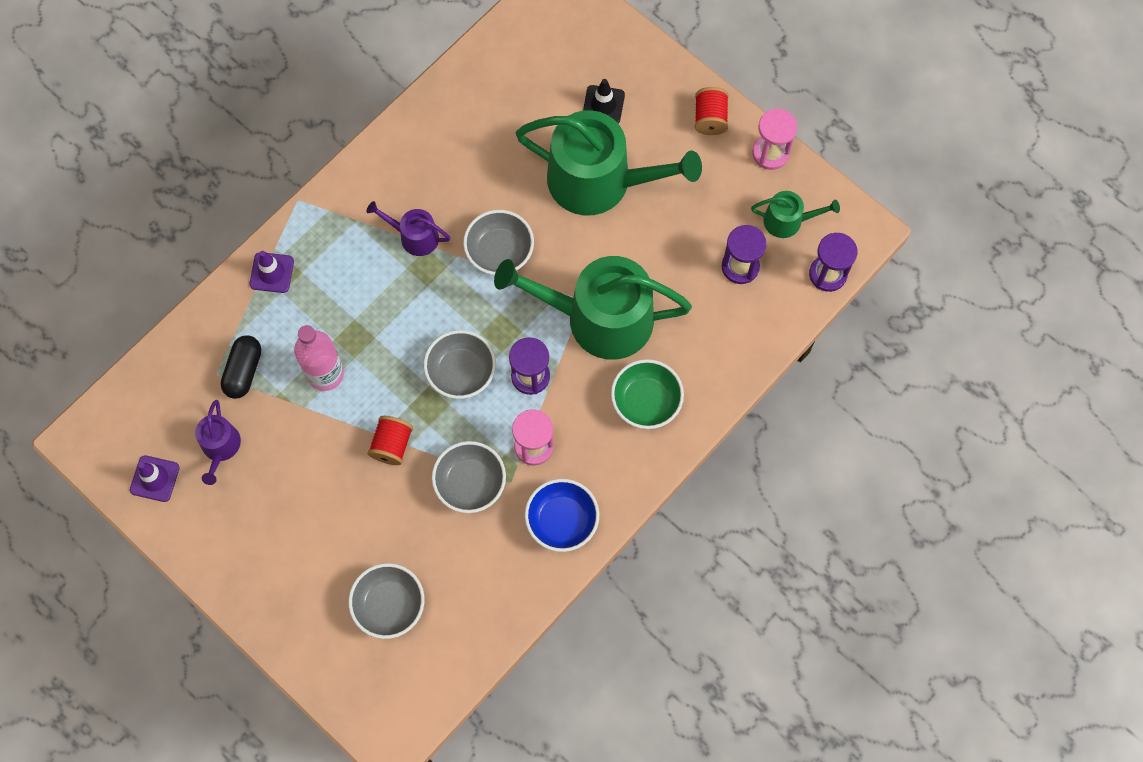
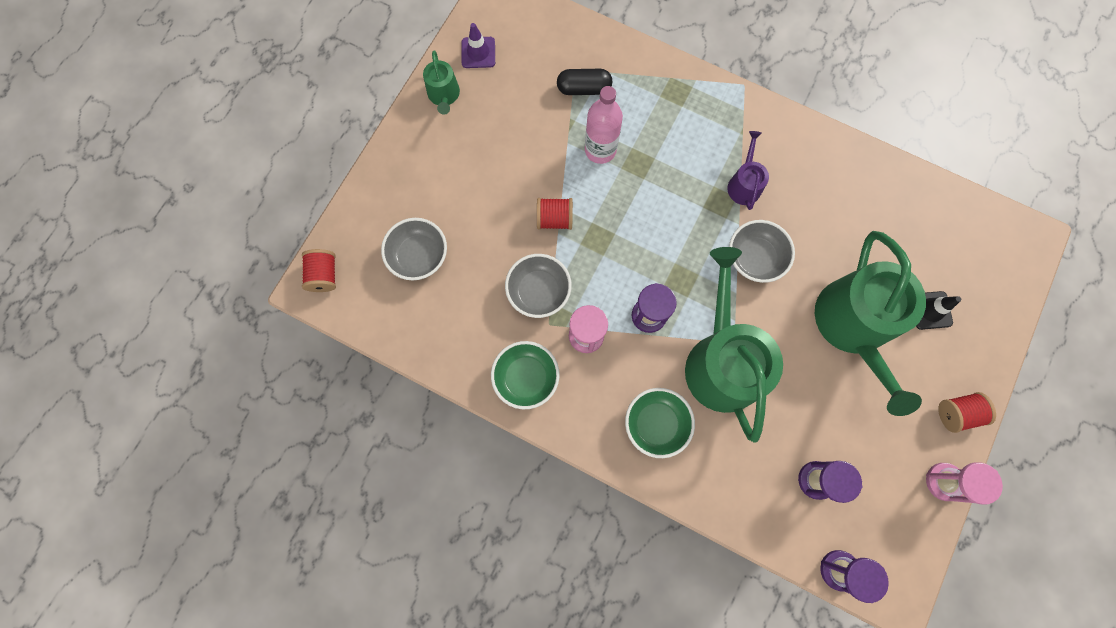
camera: 75 degrees right, 5 degrees up
purple watering can [195,400,241,485] -> none
purple traffic cone [249,251,294,293] -> none
grey bowl [424,330,496,399] -> none
blue bowl [525,479,599,552] -> green bowl [491,341,560,409]
green watering can [751,191,840,238] -> green watering can moved to [423,50,460,115]
none -> red spool [302,249,336,292]

